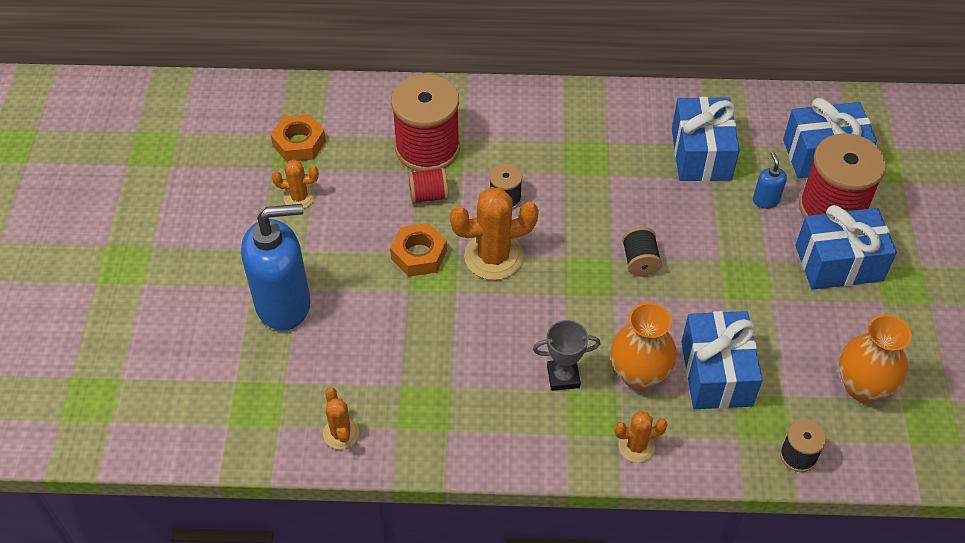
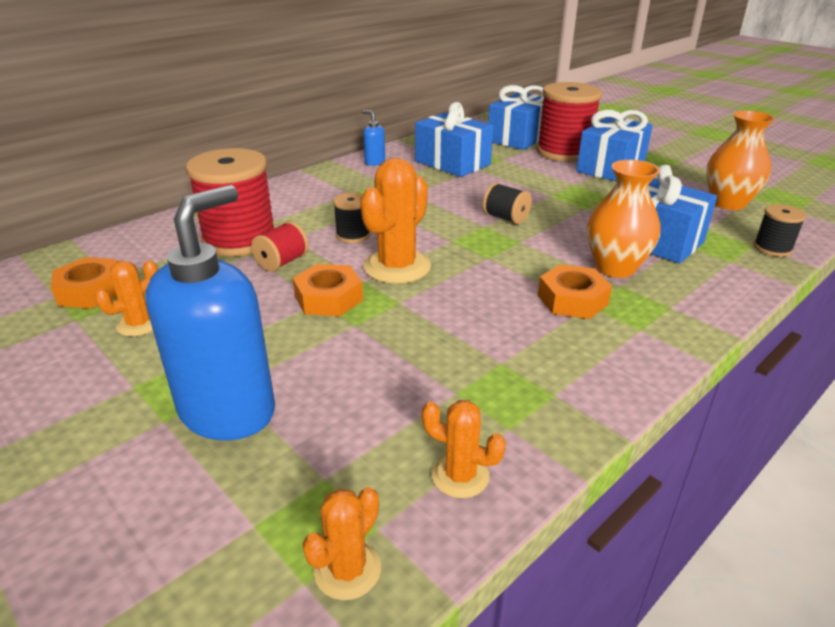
camera: 45 degrees left, 20 degrees down
grey trophy [533,320,600,391] -> orange nut [538,264,612,319]
orange cactus [614,411,668,463] -> orange cactus moved to [302,487,381,600]
blue soap dispenser [753,151,787,209] -> blue soap dispenser moved to [362,111,385,166]

